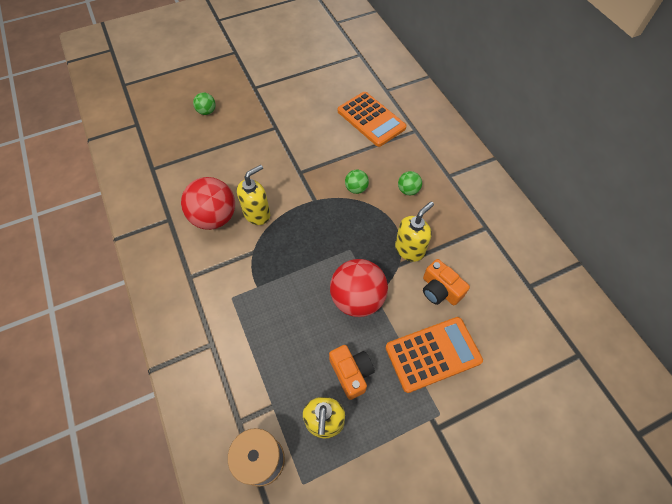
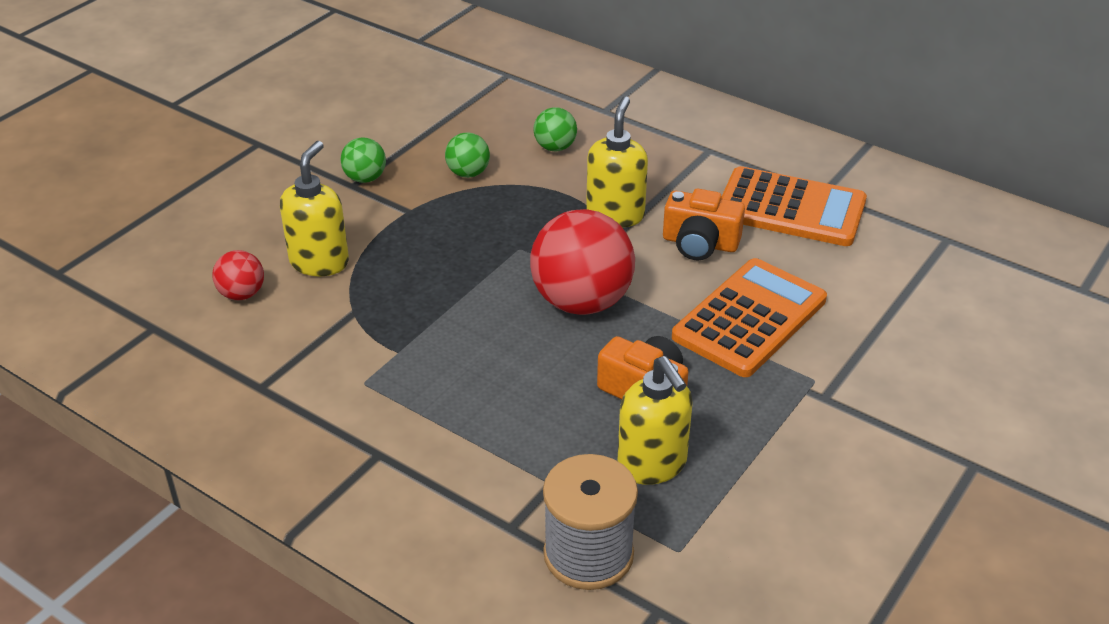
camera: 30 degrees left, 20 degrees down
red ball [181,177,235,230] -> red ball [212,250,264,300], size x0.49
green ball [193,93,216,115] -> green ball moved to [340,138,386,183]
orange calculator [338,92,407,147] -> orange calculator moved to [721,166,867,246]

